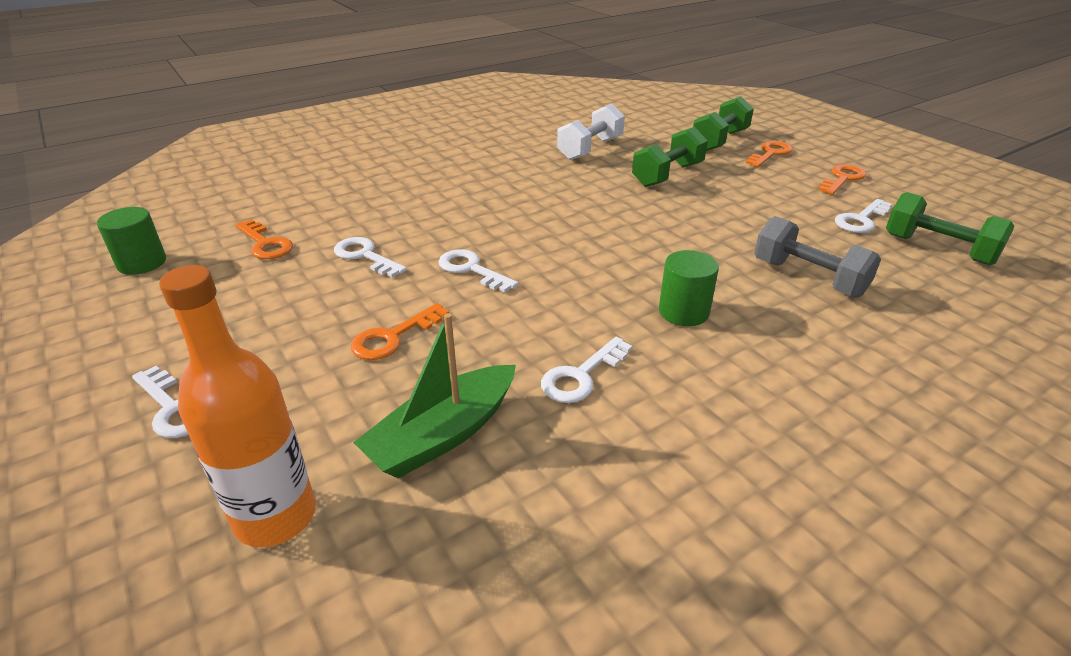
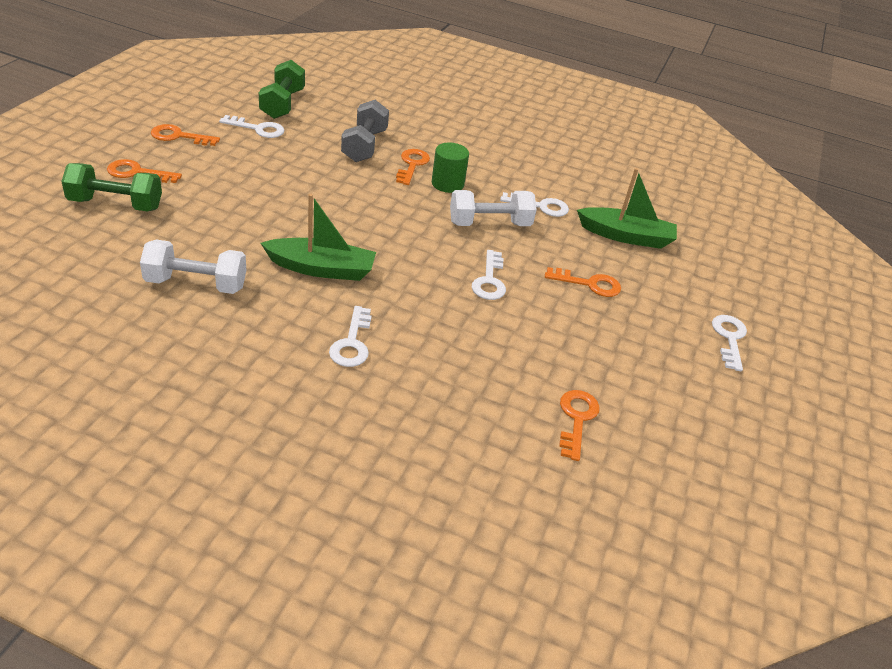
camera: 130 degrees left, 5 degrees up
green cylinder [97,207,166,275] -> none
orange bottle [159,265,316,547] -> none
white key [334,237,407,277] -> white key moved to [329,306,372,367]
green dumbbell [632,127,708,187] -> none
none -> green boat [260,194,376,281]
none -> orange key [396,149,430,185]
none -> white dumbbell [450,190,537,226]

